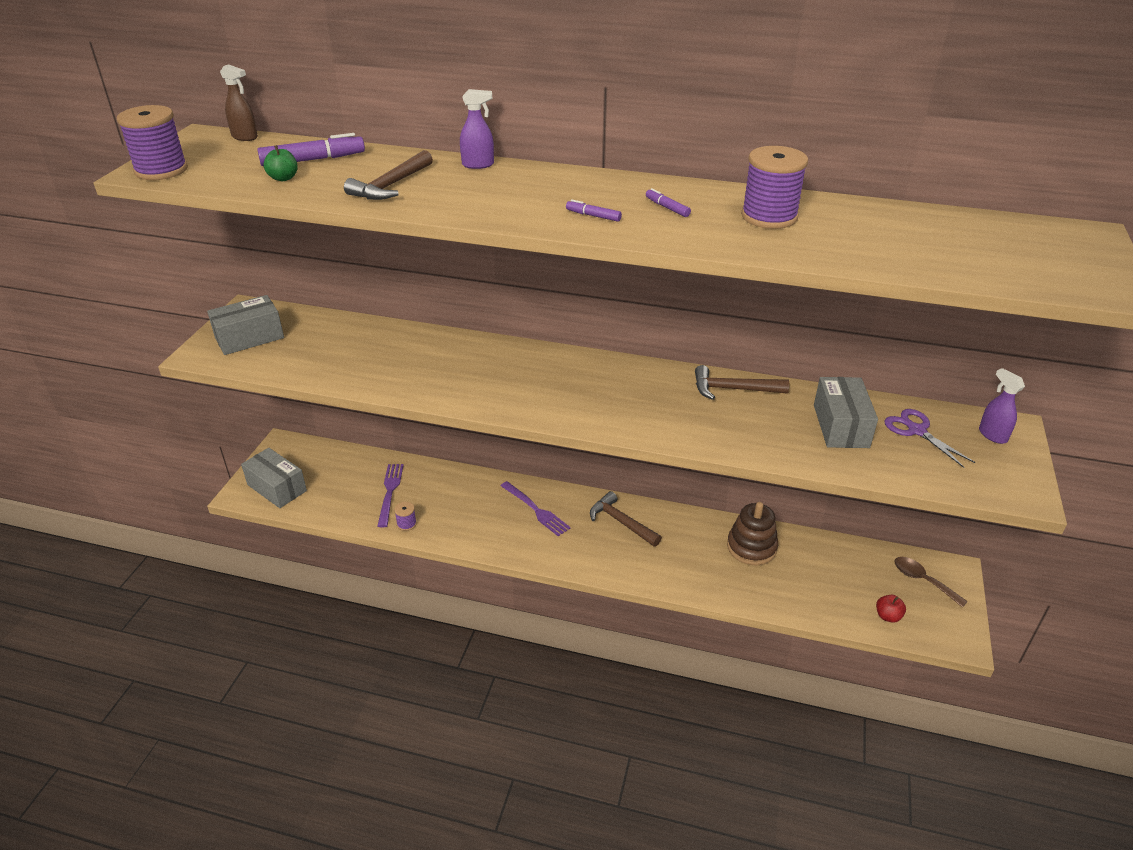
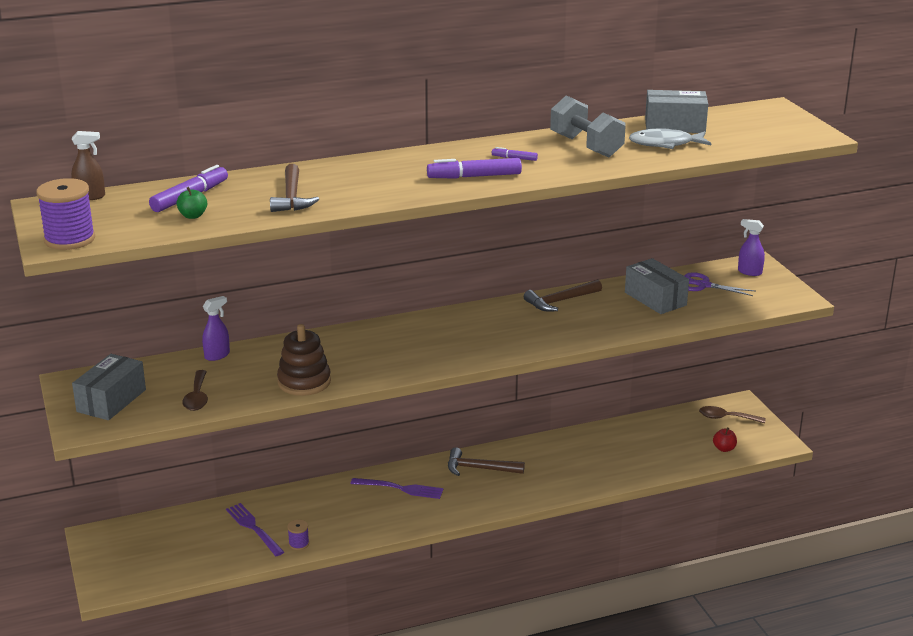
camera: 35 degrees left, 10 degrees down
grey box [241,448,307,508] -> grey box moved to [645,90,708,133]
purple spray bottle [460,89,494,169] -> purple spray bottle moved to [202,296,230,361]
purple marker [566,199,622,222] -> purple marker [427,158,522,179], size x1.98
brown stacking toy [727,502,778,565] -> brown stacking toy moved to [277,324,331,396]
purple spool [741,146,808,229] -> grey dumbbell [550,95,626,158]
none -> brown spoon [182,370,208,411]
none -> grey fish [629,128,711,149]

